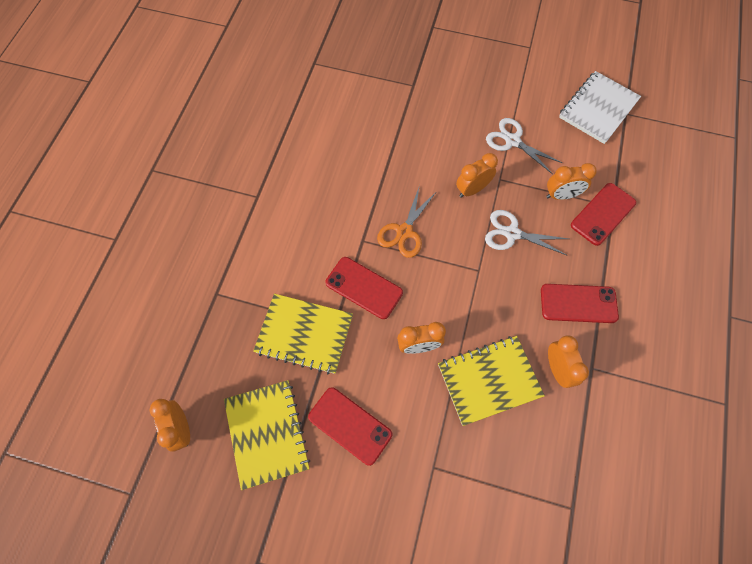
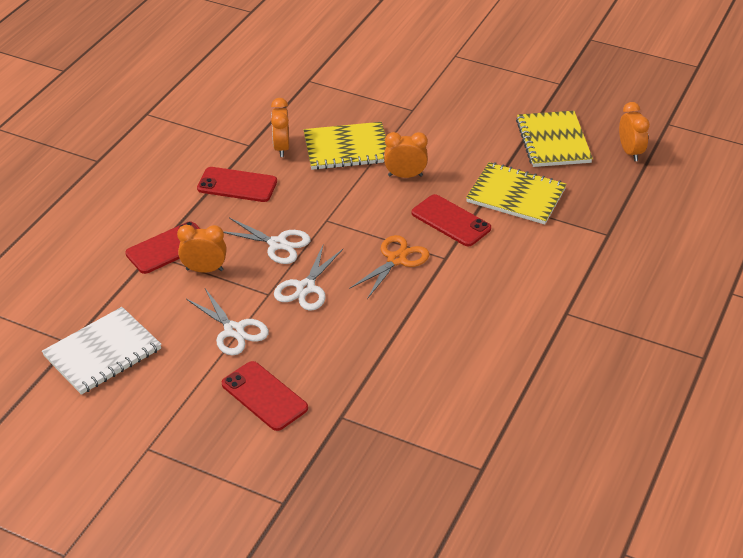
camera: 170 degrees left, 25 degrees down
red phone [308,387,392,466] -> red phone moved to [222,361,308,431]
orange clock [456,153,498,198] -> white scissors [274,245,343,311]

